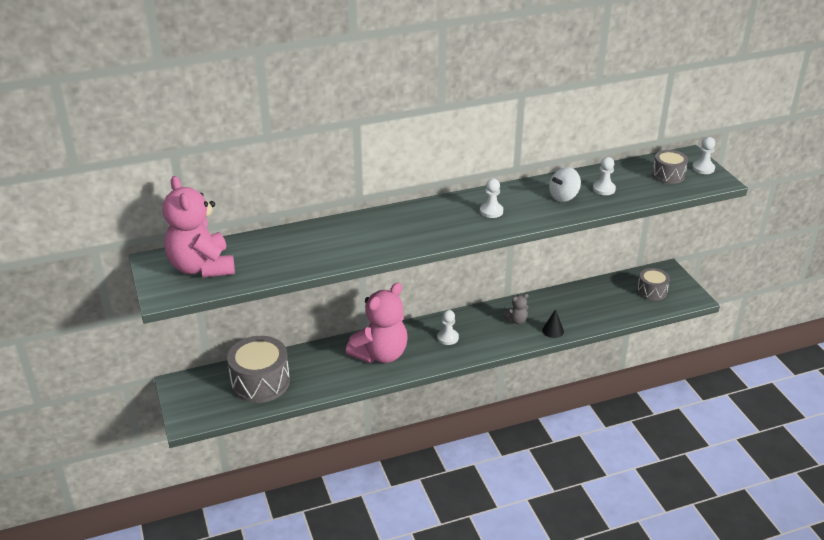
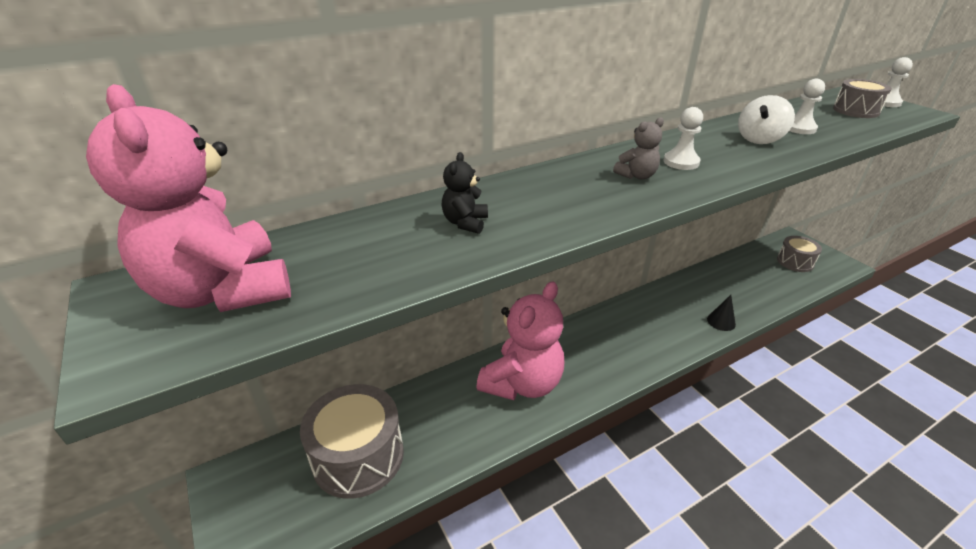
camera: 10 degrees left, 0 degrees up
white pawn [437,310,459,345] -> none
grey teddy bear [503,294,529,324] -> grey teddy bear moved to [613,117,664,179]
none -> black teddy bear [442,152,488,234]

